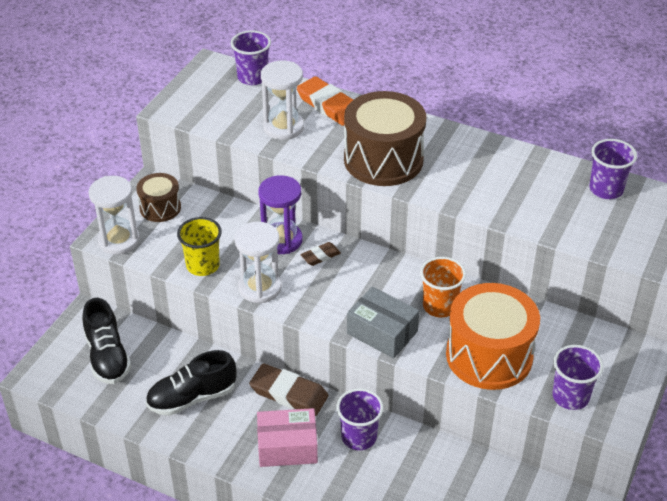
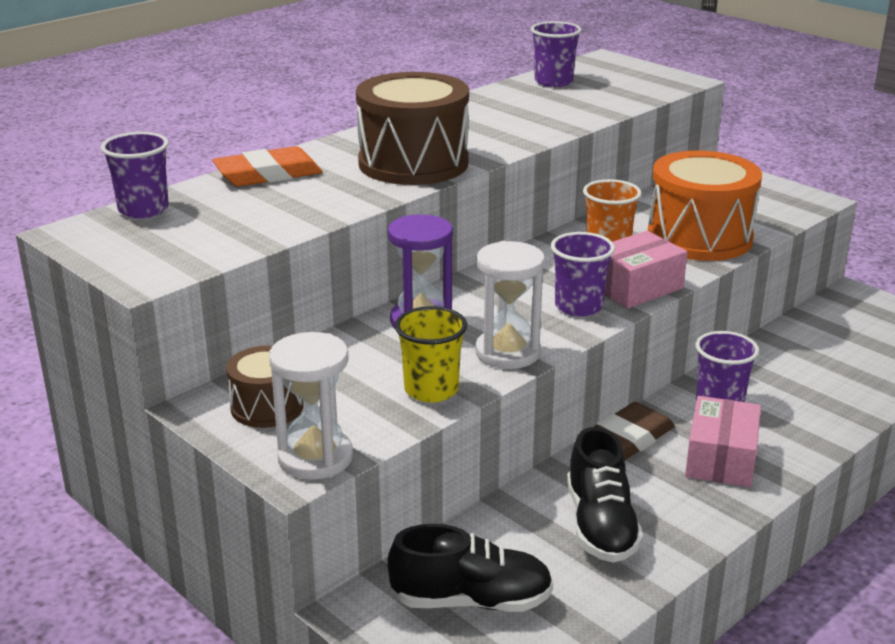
camera: 70 degrees left, 15 degrees down
white hourglass [261,60,304,140] -> none
brown eraser [300,242,341,266] -> none
grey box [347,287,419,358] -> pink box [605,231,688,308]
purple cup [552,345,603,410] -> purple cup moved to [551,232,615,316]

